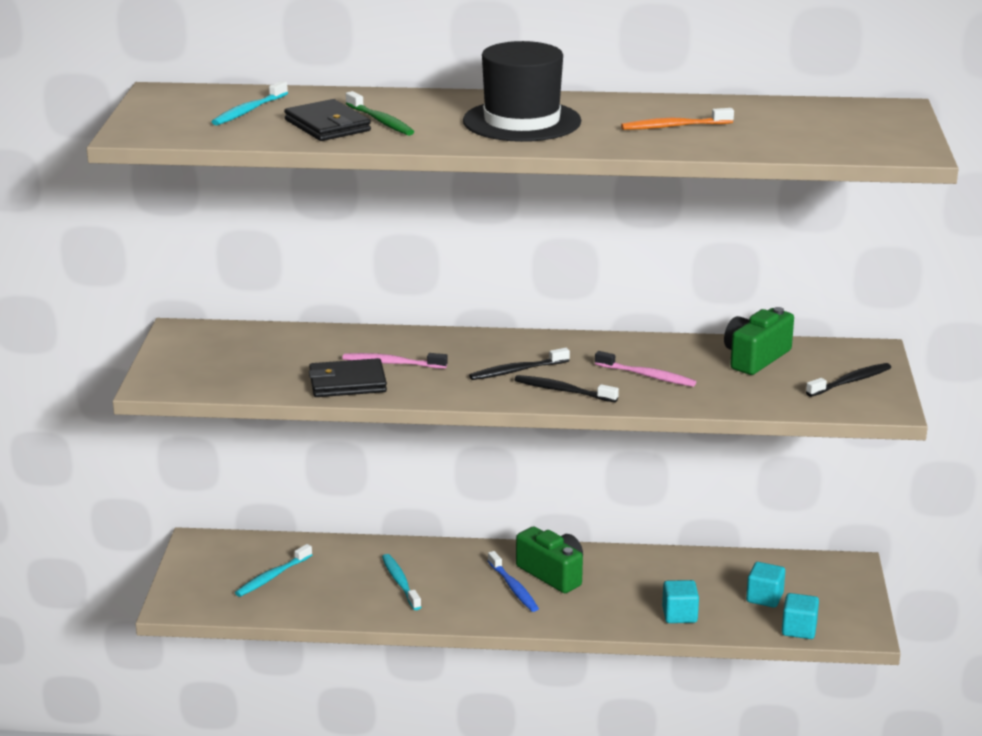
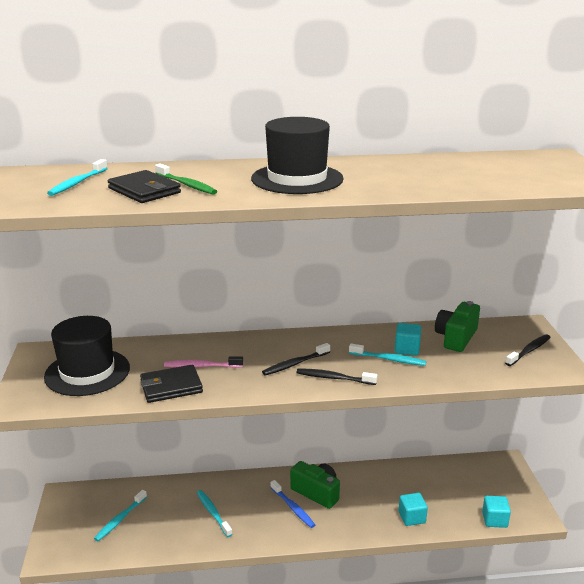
camera: 10 degrees left, 0 degrees up
pink toothbrush [595,351,696,387] -> turquoise toothbrush [349,344,426,366]
orange toothbrush [621,108,734,130] -> none
turquoise cube [746,562,785,608] -> turquoise cube moved to [395,323,421,355]
none -> black hat [44,316,130,396]

